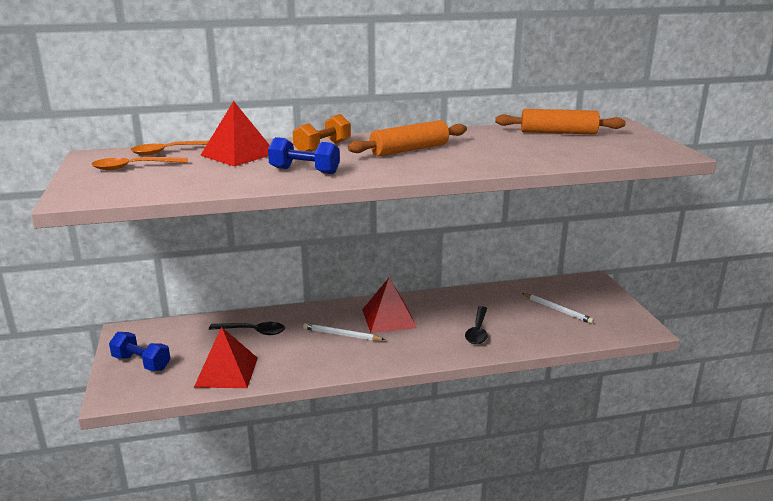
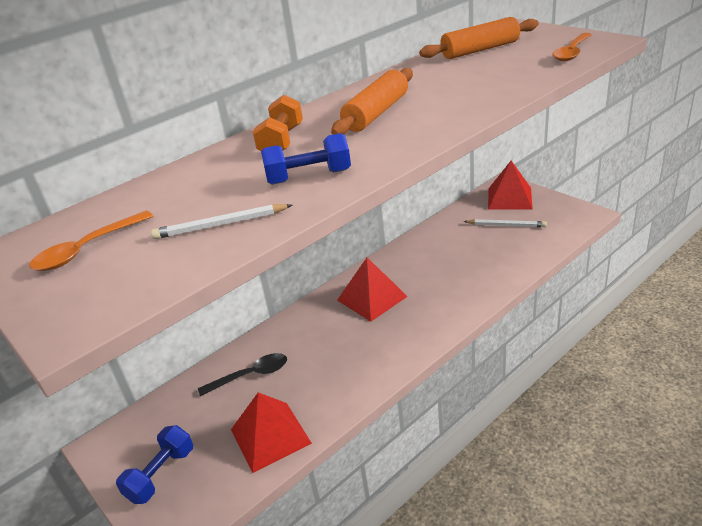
camera: 25 degrees left, 10 degrees up
blue dumbbell [109,332,170,371] -> blue dumbbell turned 60 degrees counterclockwise [116,425,193,504]
orange spoon [131,141,209,155] -> orange spoon moved to [552,33,592,61]
red pyramid [200,101,270,167] -> red pyramid moved to [488,161,533,210]
white pencil [303,323,385,341] -> white pencil moved to [151,204,292,239]
black spoon [465,306,488,344] -> none

